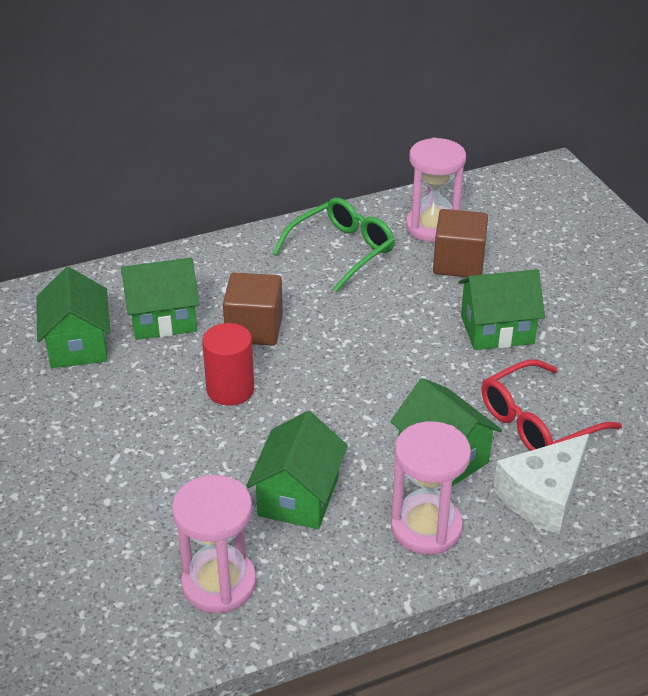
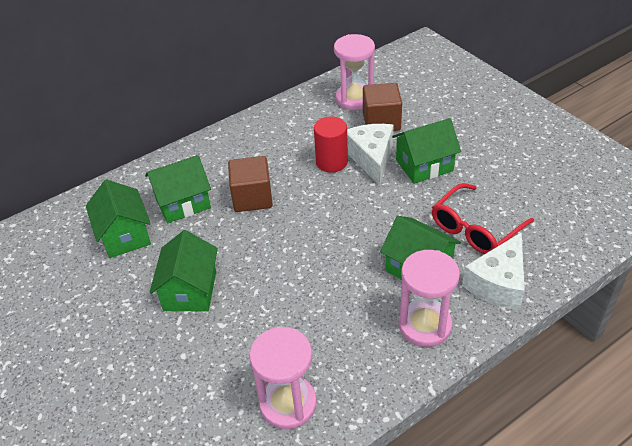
camera: 10 degrees left, 5 degrees up
red cylinder [202,323,254,406] -> red cylinder moved to [314,116,348,173]
green house [246,411,348,529] -> green house moved to [150,230,218,312]
green glasses [273,198,395,293] -> none
none -> white cheese [347,124,394,186]

